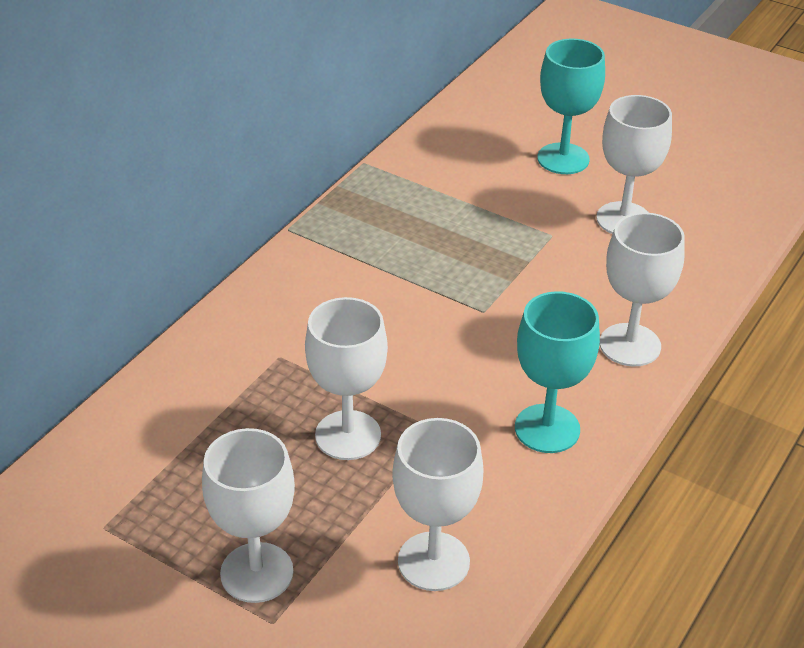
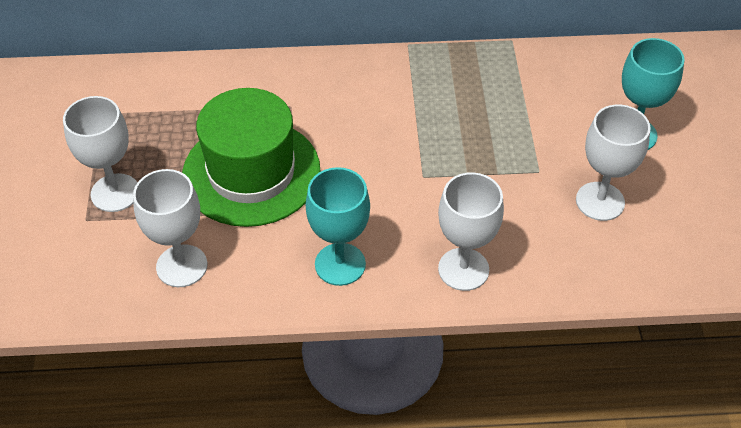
camera: 55 degrees right, 10 degrees up
white goblet [305,297,388,460] -> green hat [182,88,321,227]

